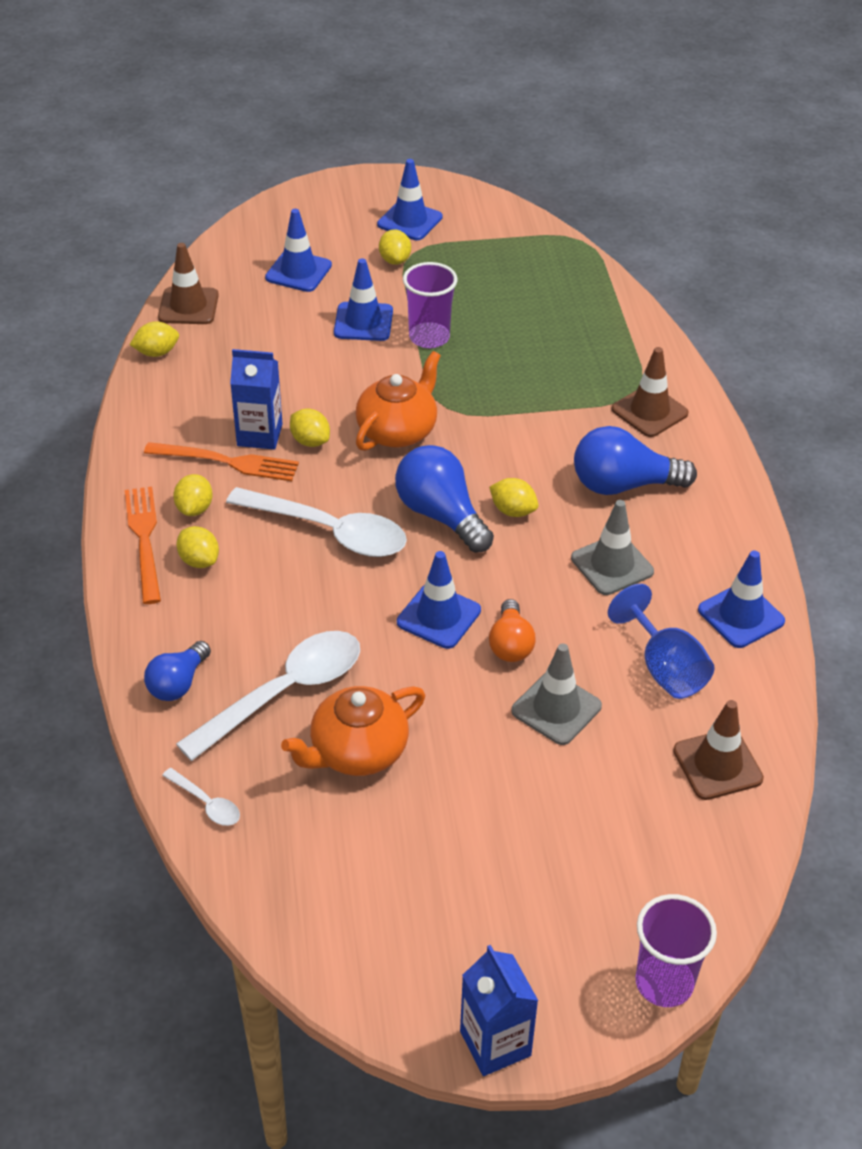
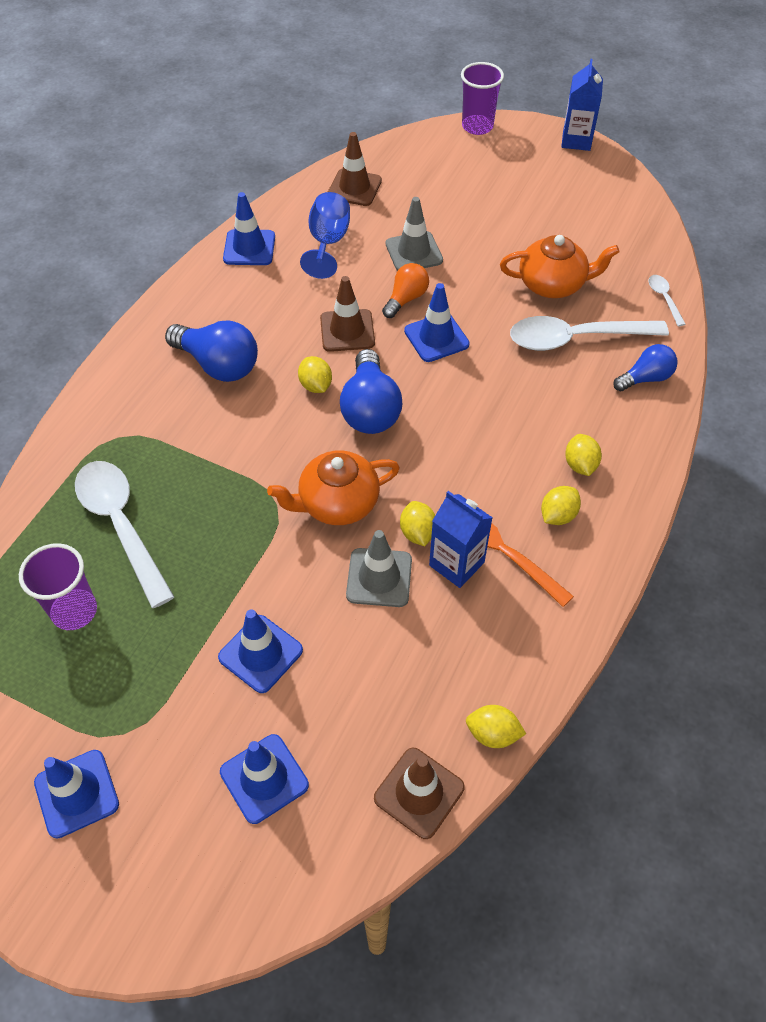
camera: 145 degrees left, 10 degrees up
orange fork [125,487,161,604] -> none
white spoon [226,487,407,557] -> white spoon moved to [75,461,174,608]
yellow lemon [379,230,411,265] -> none
purple cup [403,262,458,348] -> purple cup moved to [19,543,97,630]
grey traffic cone [571,500,654,595] -> grey traffic cone moved to [346,530,412,607]
brown traffic cone [612,347,689,437] -> brown traffic cone moved to [320,276,375,352]

